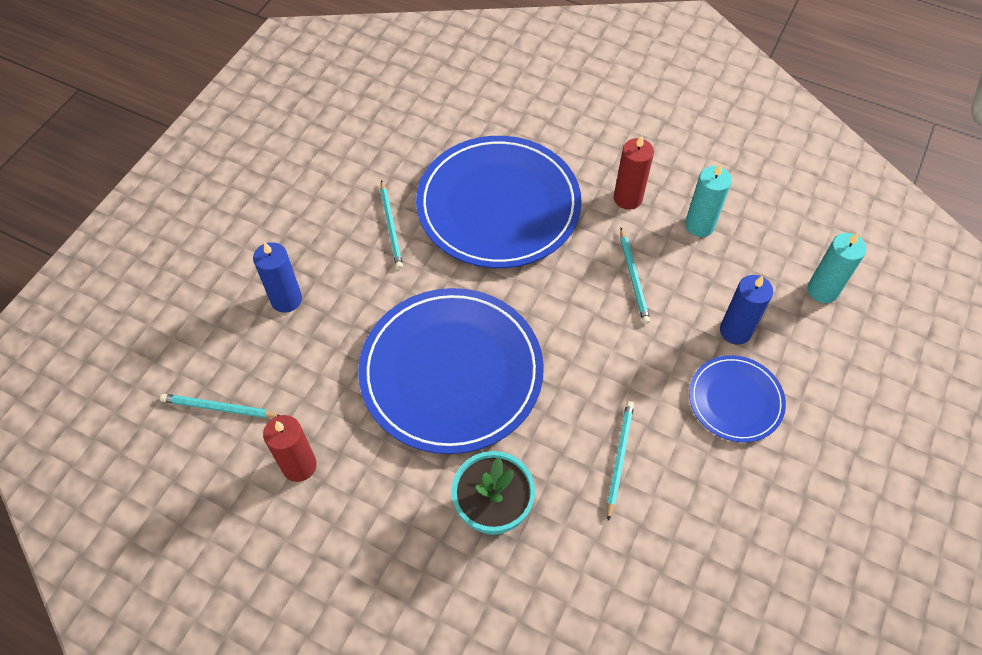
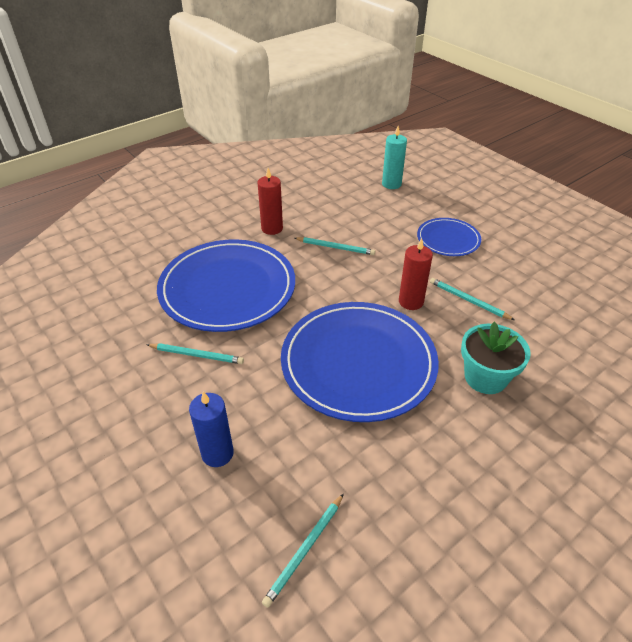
camera: 65 degrees left, 15 degrees down
red candle [263,415,317,482] -> red candle moved to [399,238,433,310]
turquoise candle [685,164,732,237] -> none
blue candle [720,275,773,345] -> none

